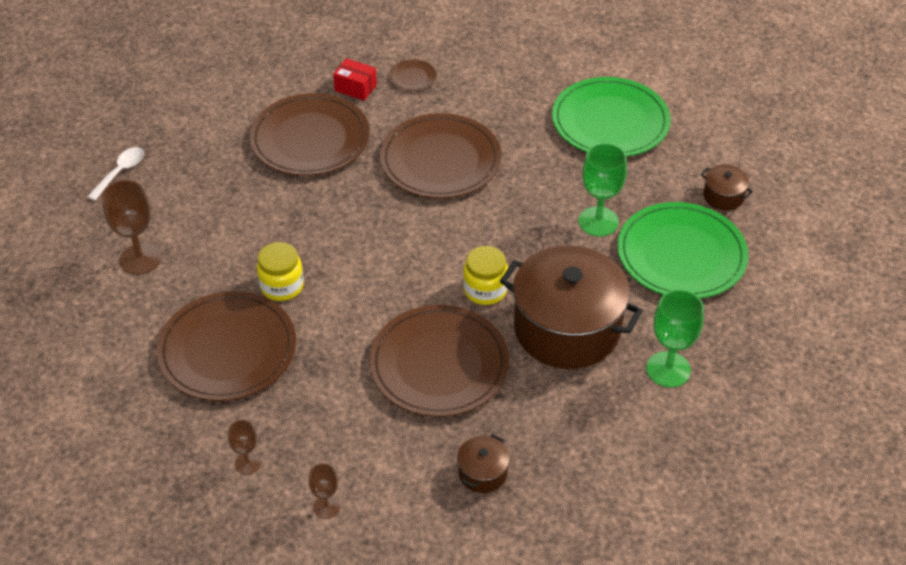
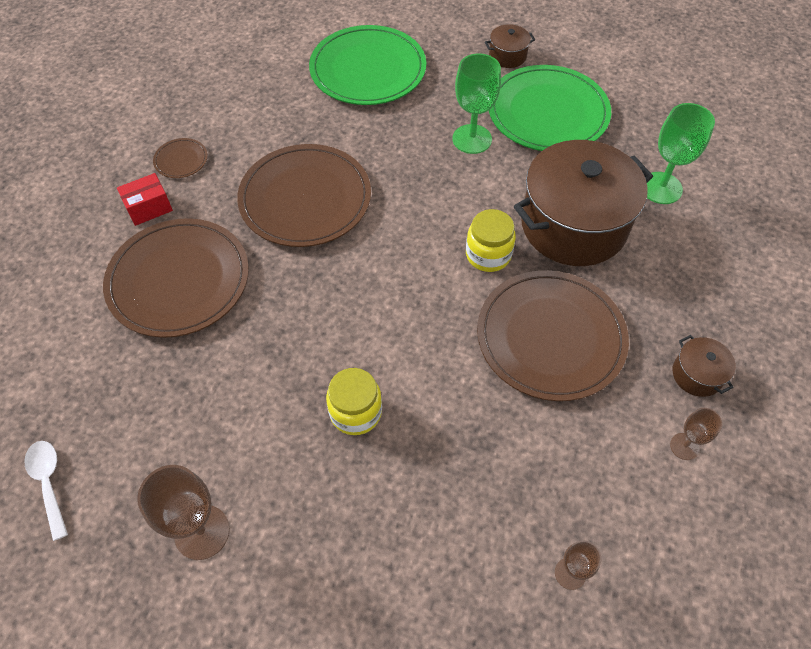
camera: 55 degrees left, 10 degrees up
brown plate [157,291,296,401] -> none
brown goblet [309,463,340,519] -> brown goblet moved to [670,408,722,460]

